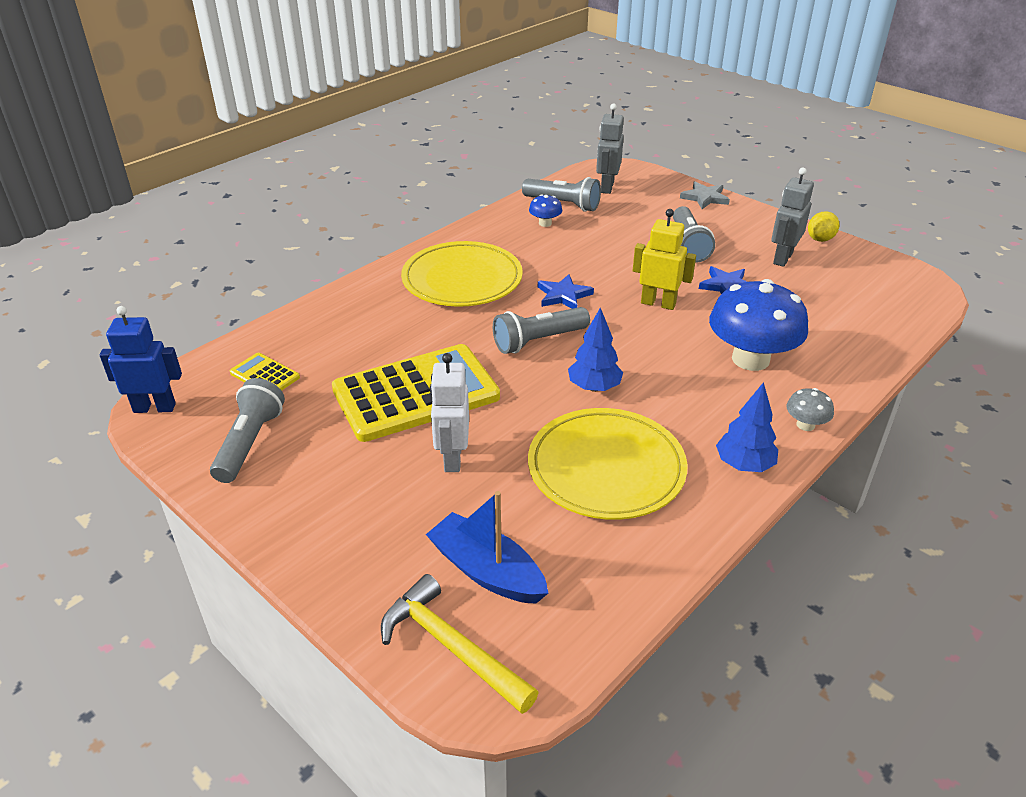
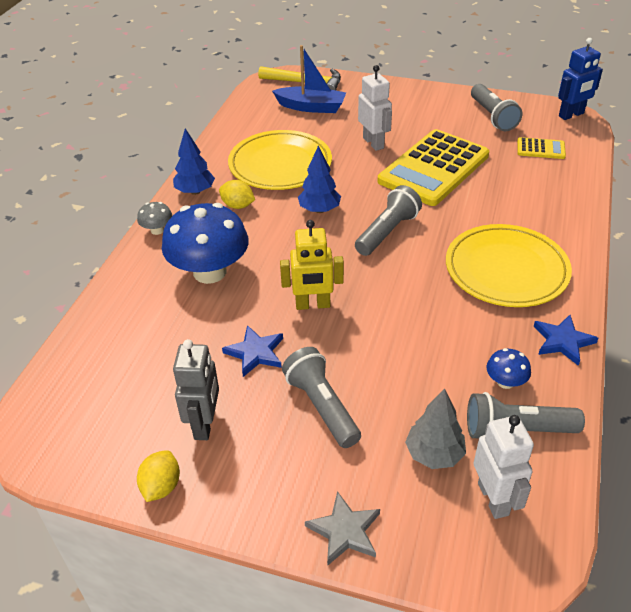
camera: 155 degrees right, 5 degrees up
blue star [538,274,594,309] -> blue star moved to [534,315,598,366]
grey robot [596,103,624,194] -> white robot [474,415,534,519]
none -> yellow lemon [219,180,255,209]
none -> grey tree [405,389,466,469]

